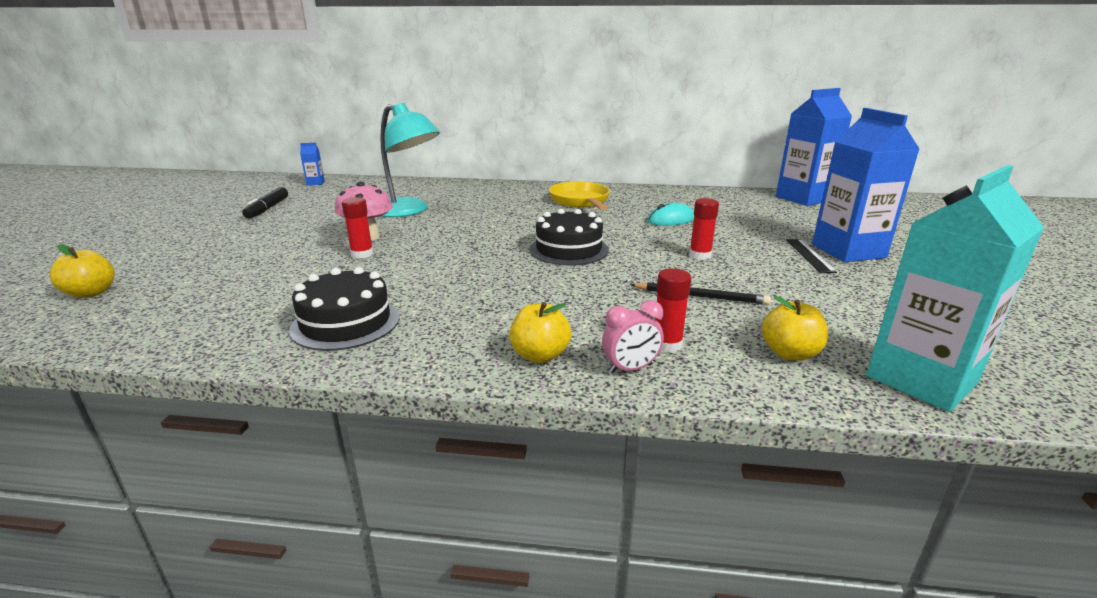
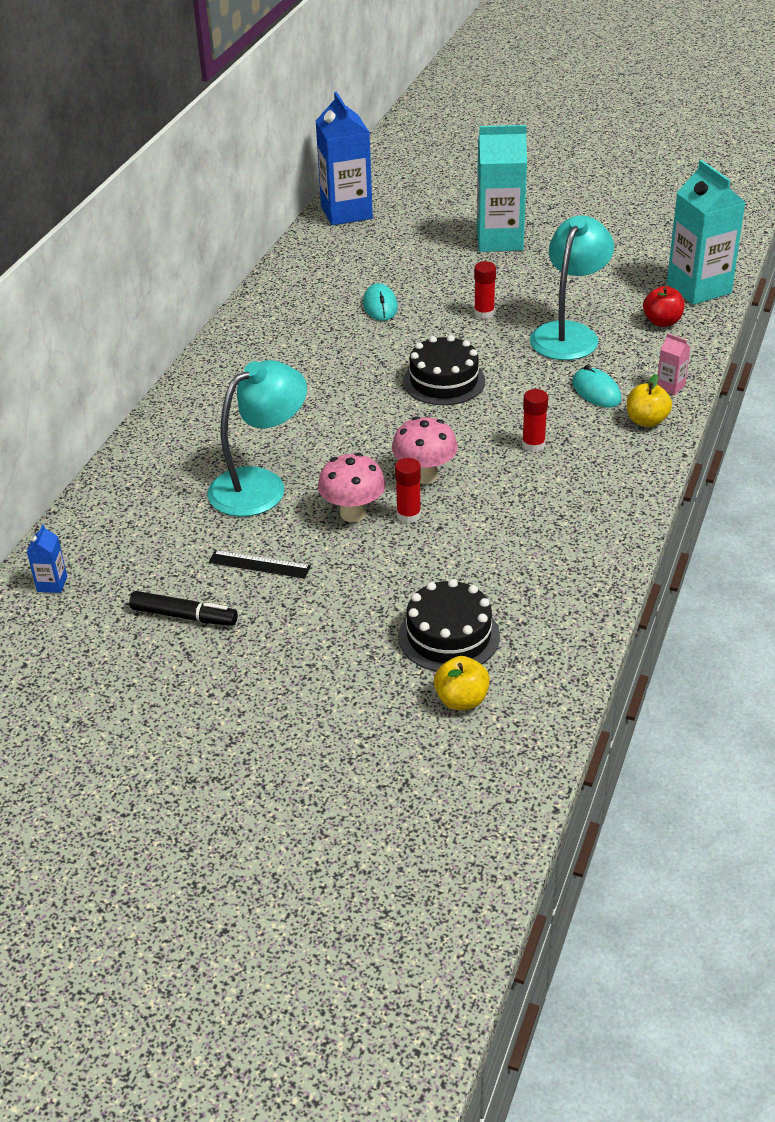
camera: 75 degrees left, 15 degrees up
black cake [289,267,400,351] -> black cake moved to [399,579,500,672]
yellow pan [549,182,610,210] -> none
pink clock [602,300,664,374] -> pink carton [657,333,690,395]
black pencil [630,282,771,305] -> turquoise lamp [530,215,614,360]
red glue stick [655,268,691,353] -> red glue stick moved to [522,389,548,452]
yellow apple [762,296,828,361] -> red apple [643,286,685,327]
black ruler [786,239,837,273] -> black ruler moved to [209,550,311,579]
blue carton [812,108,920,262] -> turquoise carton [477,125,527,252]
none -> pink mushroom [392,416,458,484]
none -> turquoise mouse [572,365,621,408]

